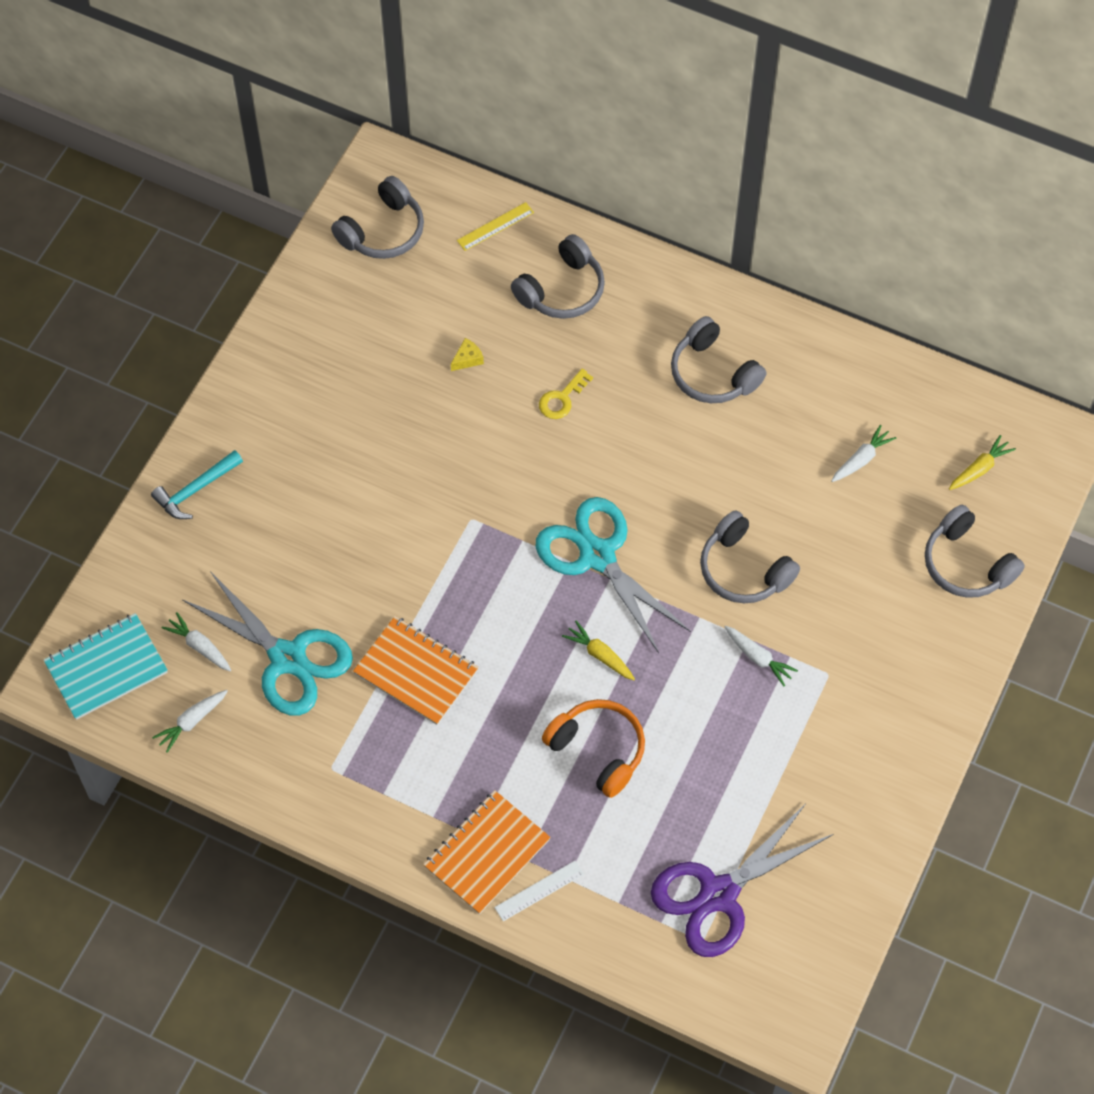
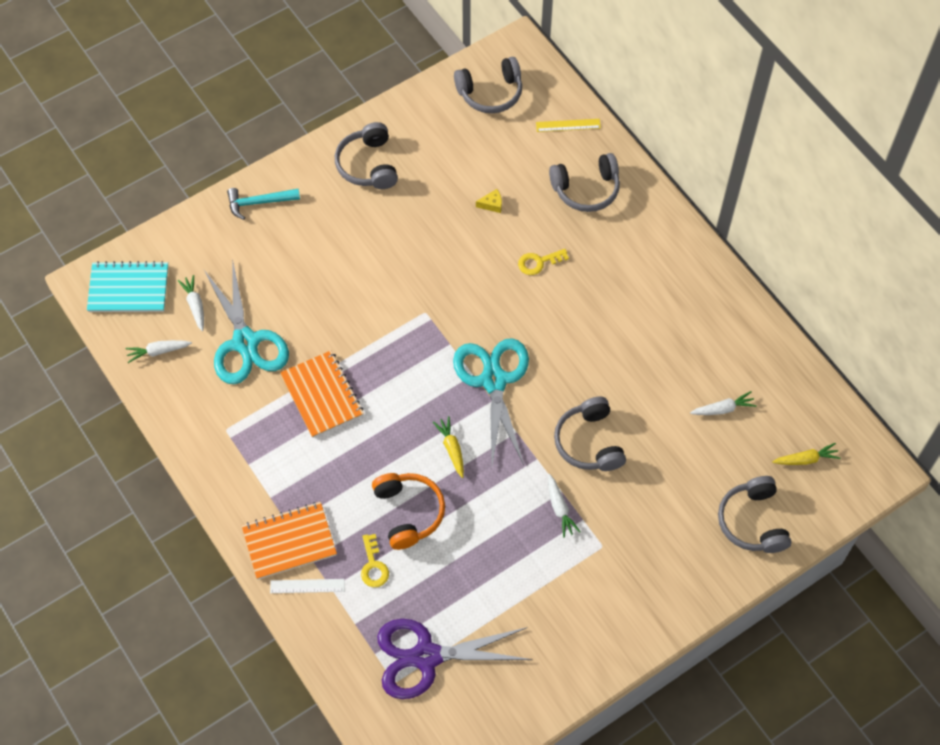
camera: 30 degrees right, 0 degrees up
grey headphones [671,316,766,403] -> grey headphones moved to [335,122,398,189]
none -> yellow key [361,534,389,587]

